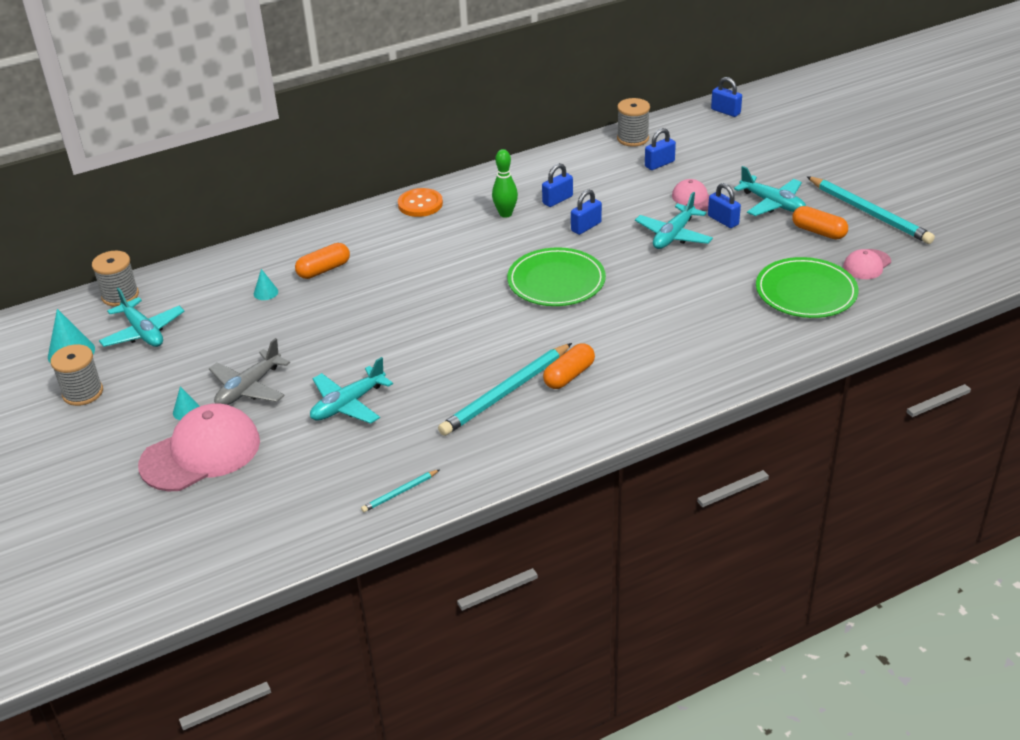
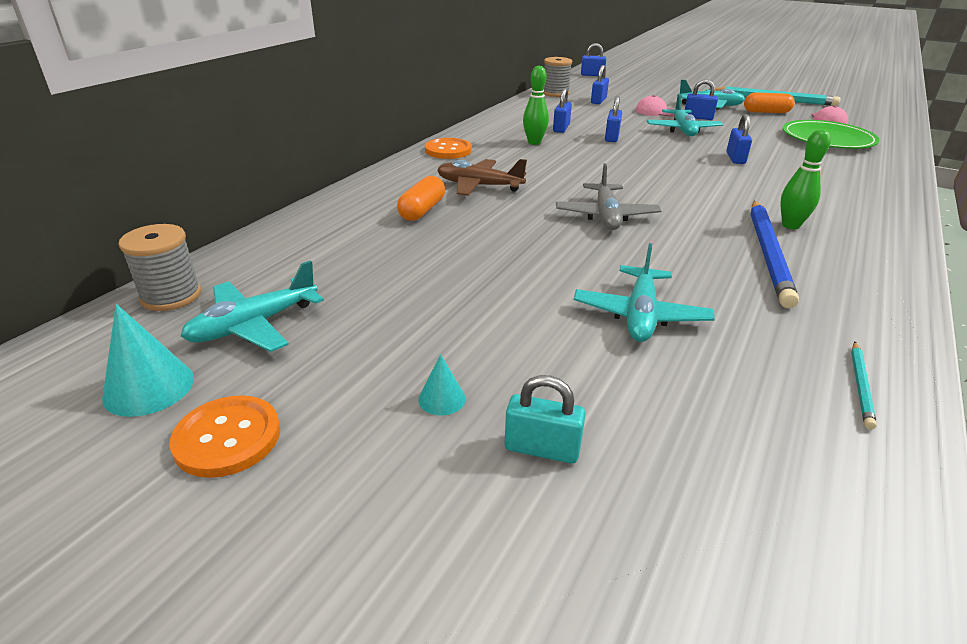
camera: 35 degrees left, 5 degrees down
grey spool [51,344,103,406] -> orange button [169,395,280,478]
turquoise plane [99,287,185,347] -> turquoise plane turned 120 degrees clockwise [181,260,324,352]
pink cap [138,403,260,491] -> turquoise padlock [505,375,586,464]
grey plane [209,338,290,405] -> grey plane moved to [556,163,661,230]
turquoise cone [254,269,278,300] -> none
turquoise pencil [438,343,572,436] -> blue pencil [751,201,799,308]
green plate [507,247,606,306] -> none
orange capsule [543,343,595,389] -> green bowling pin [780,129,831,229]
none -> brown plane [437,159,527,196]
none -> blue padlock [726,114,752,164]

